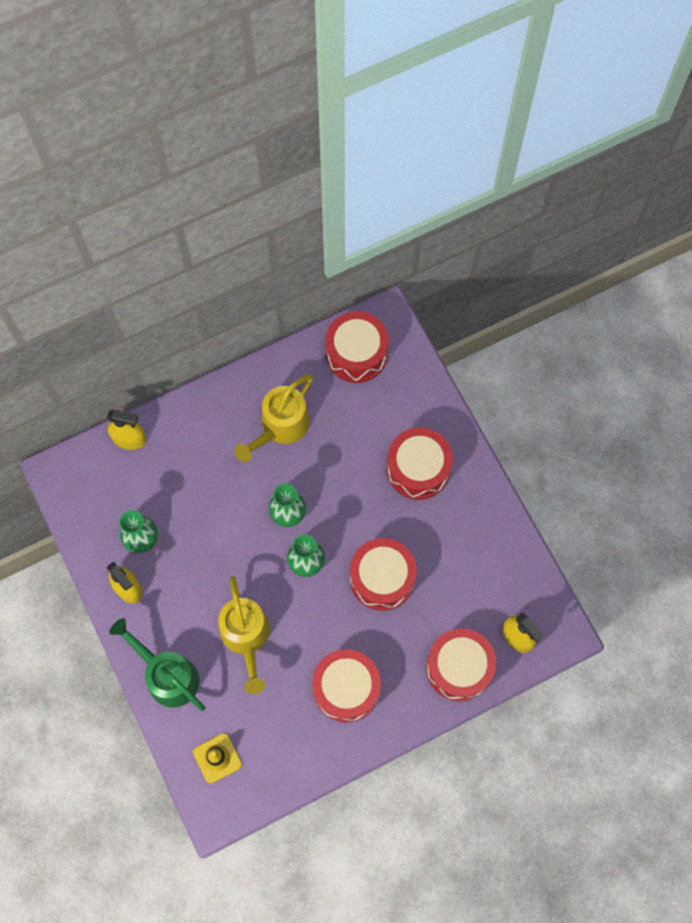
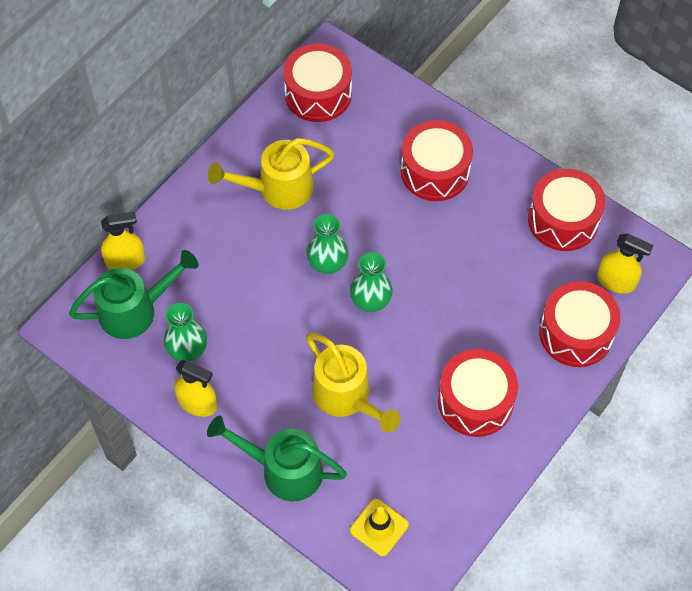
camera: 25 degrees left, 10 degrees down
yellow watering can [235,375,313,462] -> yellow watering can turned 60 degrees clockwise [208,138,335,210]
red drum [350,538,417,611] -> red drum moved to [528,169,605,251]
none -> green watering can [69,250,198,339]

